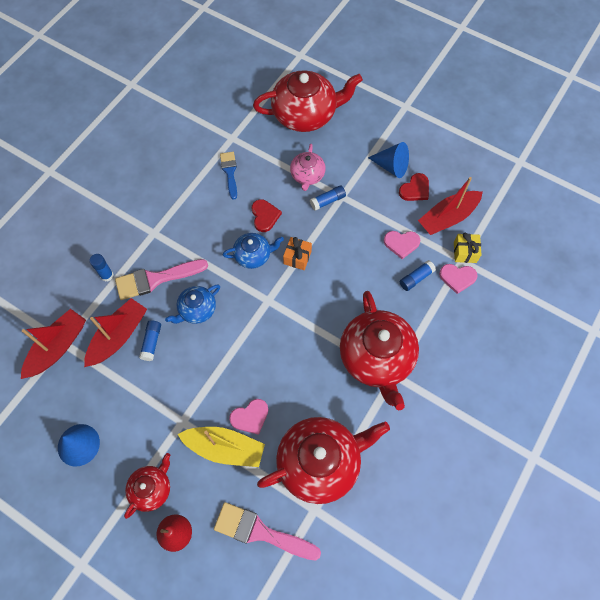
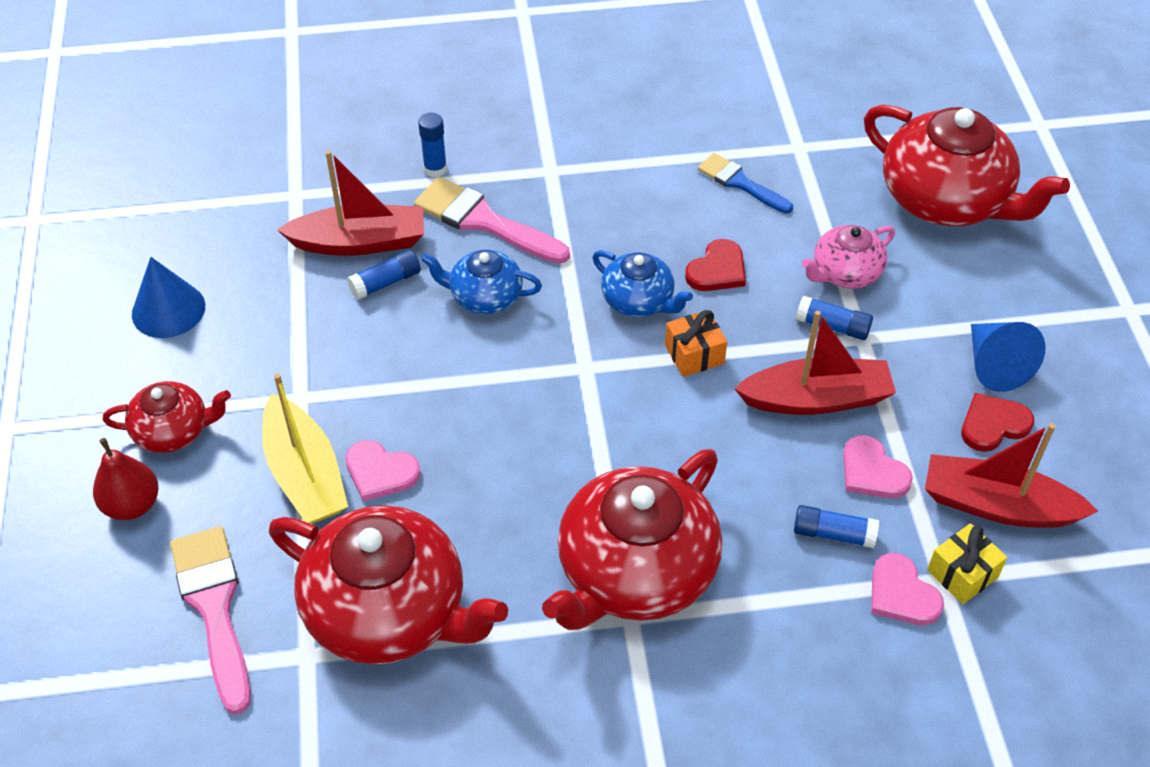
camera: 50 degrees right, 15 degrees down
red boat [21,309,86,379] -> red boat moved to [734,310,896,415]
blue brush [220,152,237,200] -> blue brush turned 90 degrees counterclockwise [698,153,793,214]
red heart [399,173,429,201] -> red heart turned 150 degrees clockwise [961,393,1034,452]

